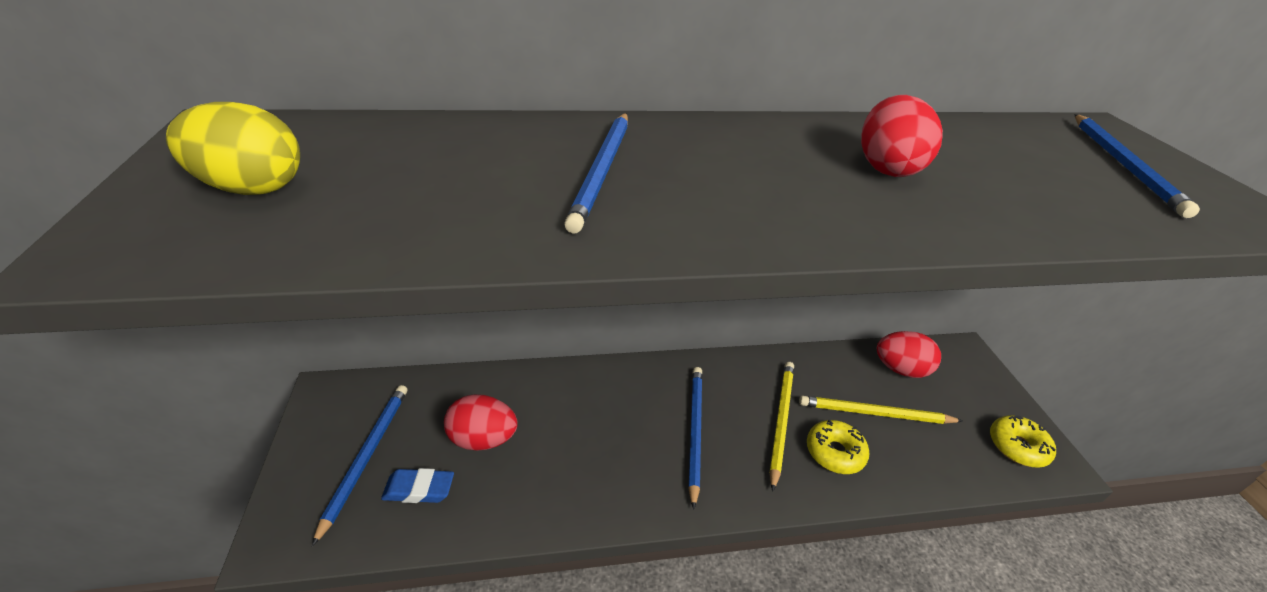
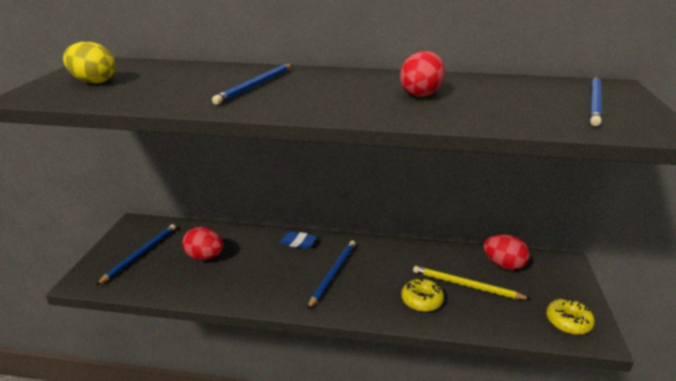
camera: 20 degrees right, 10 degrees down
blue eraser [381,468,454,503] -> blue eraser moved to [279,231,317,249]
yellow pencil [769,362,794,492] -> none

